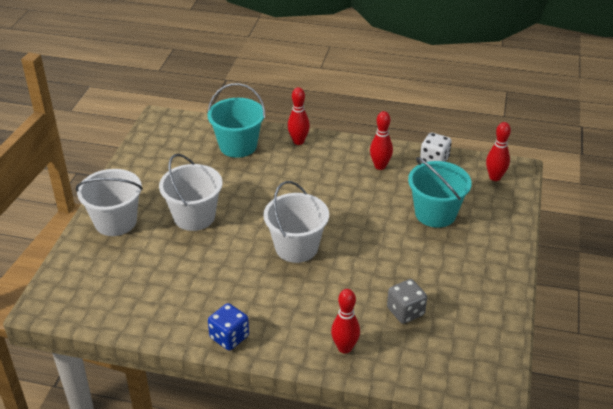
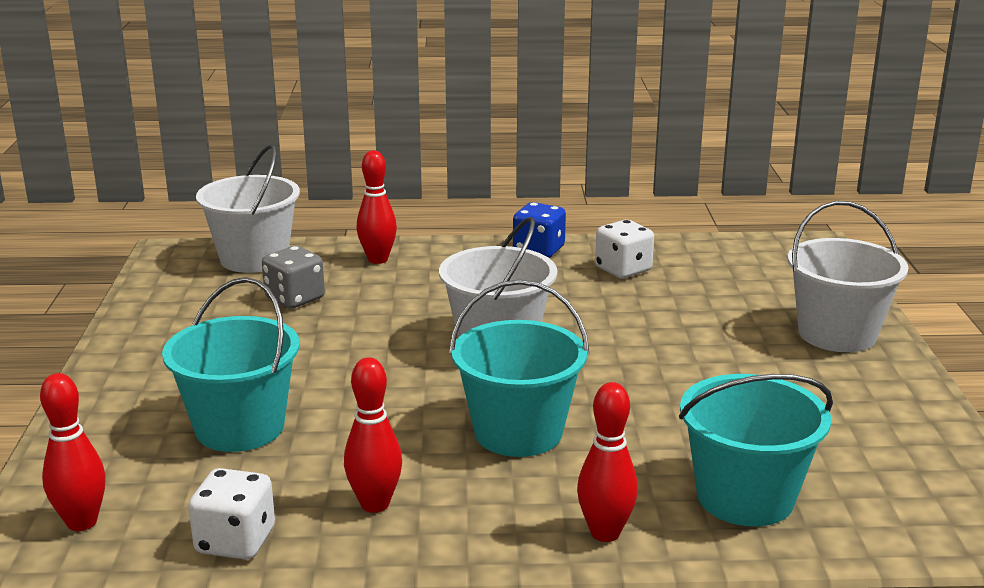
camera: 165 degrees right, 15 degrees down
white bucket [159,154,223,231] -> white bucket moved to [196,144,300,273]
none -> turquoise bucket [449,279,589,457]
none -> white dice [595,220,654,278]

